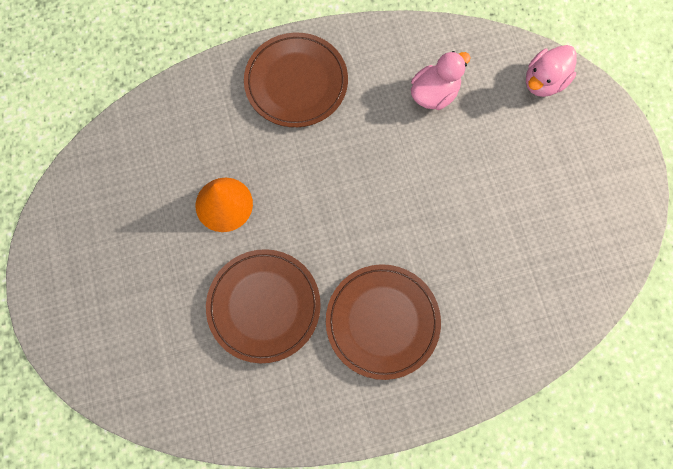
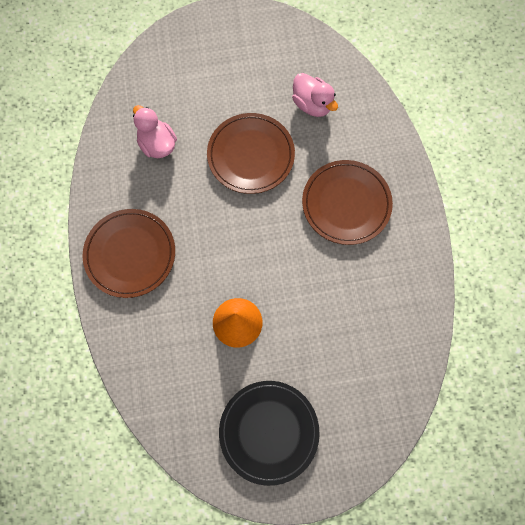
camera: 85 degrees left, 0 degrees up
brown plate [206,249,321,363] -> brown plate moved to [207,113,295,194]
pink duck [526,45,577,97] -> pink duck moved to [292,73,338,117]
none -> black plate [219,381,320,486]

